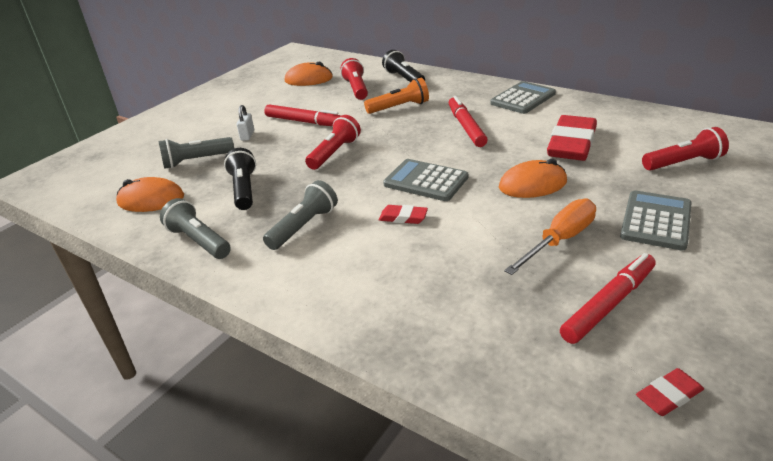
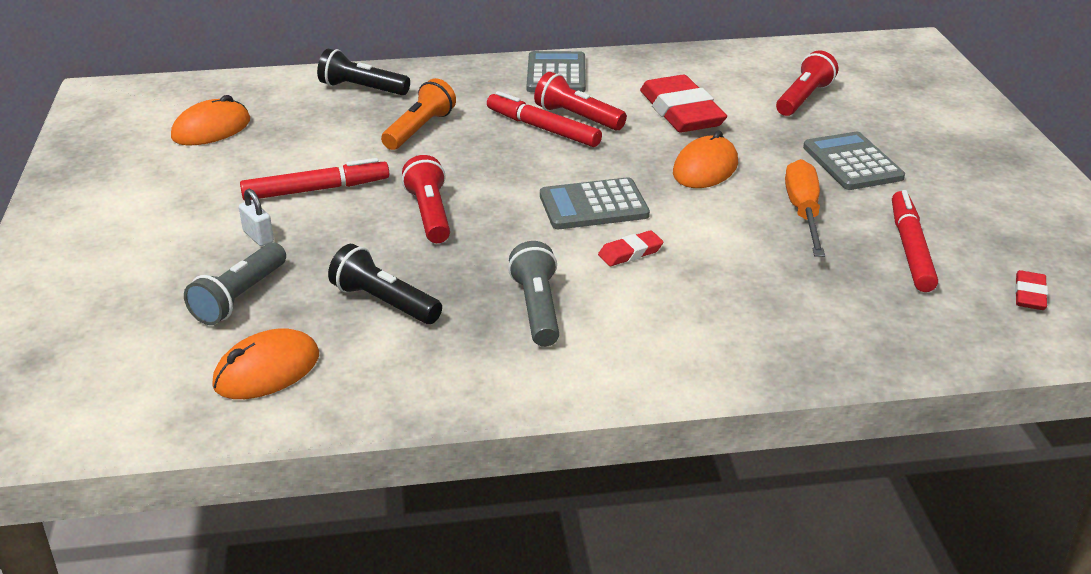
camera: 45 degrees left, 0 degrees up
grey flashlight [160,198,231,259] -> none
red flashlight [340,58,368,100] -> red flashlight moved to [534,72,627,131]

